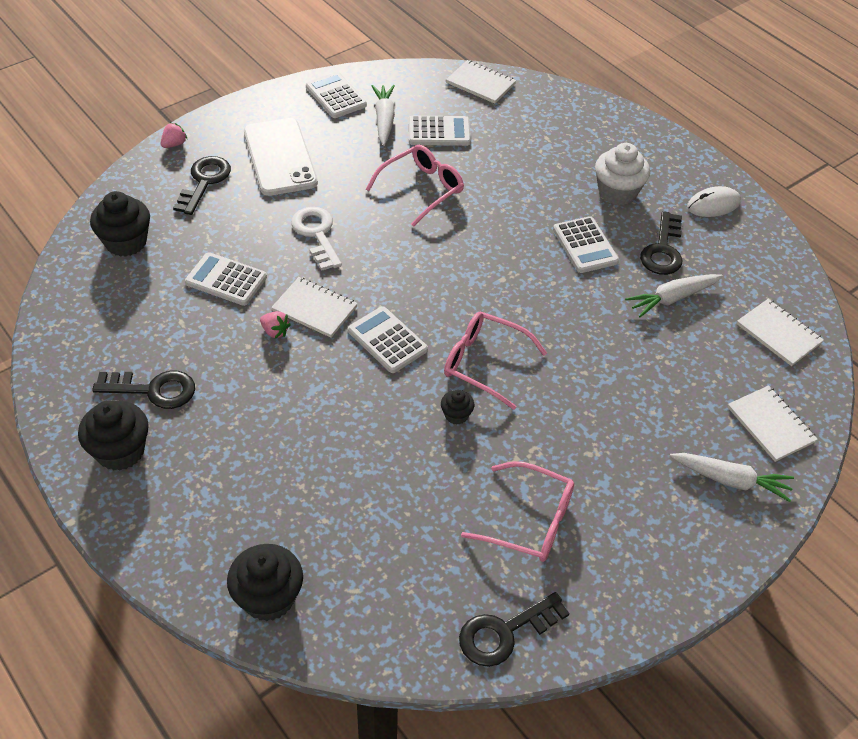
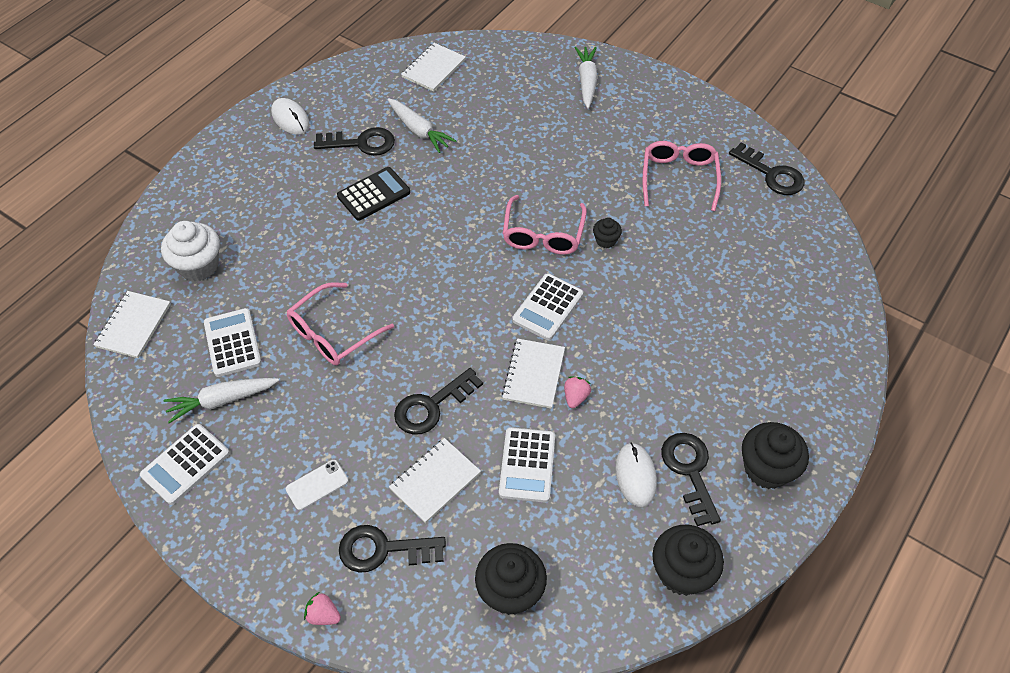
camera: 105 degrees left, 5 degrees up
black cupcake [227,544,303,621] -> black cupcake moved to [652,525,724,596]
white phone [244,118,318,196] -> white phone [286,460,348,510], size x0.45
white key [291,207,342,271] -> black key [394,368,483,435]
pink glasses [366,145,464,227] -> pink glasses turned 75 degrees counterclockwise [287,282,394,365]
white calculator [553,216,619,273] -> black calculator [337,167,410,221]
white cupcake [595,143,650,205] -> white cupcake moved to [161,221,220,281]
white notebook [728,385,818,462] -> white notebook moved to [389,438,481,523]
none -> white mouse [615,443,657,507]

